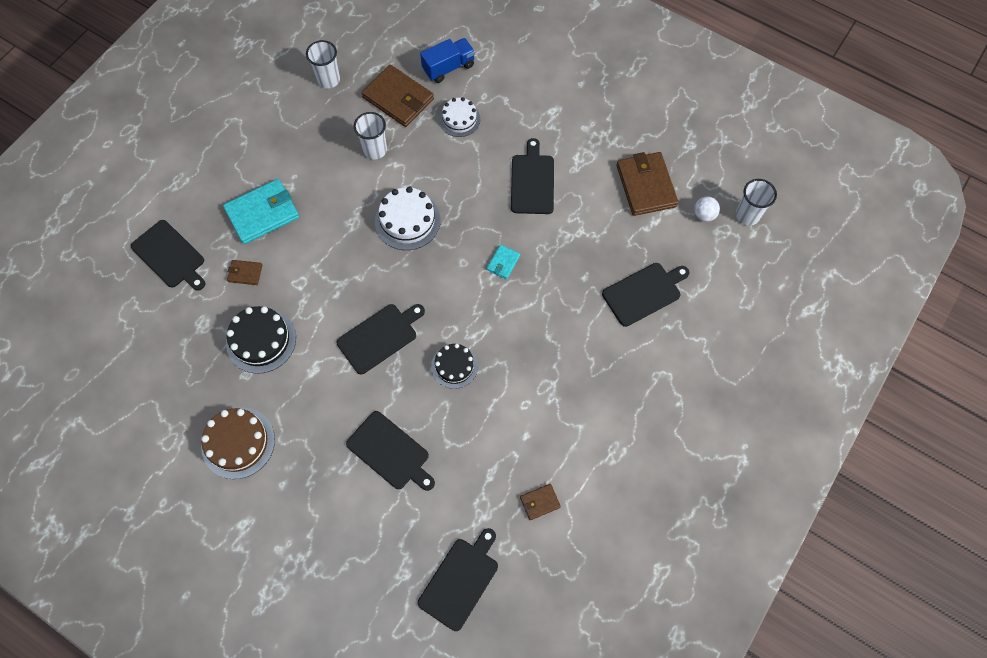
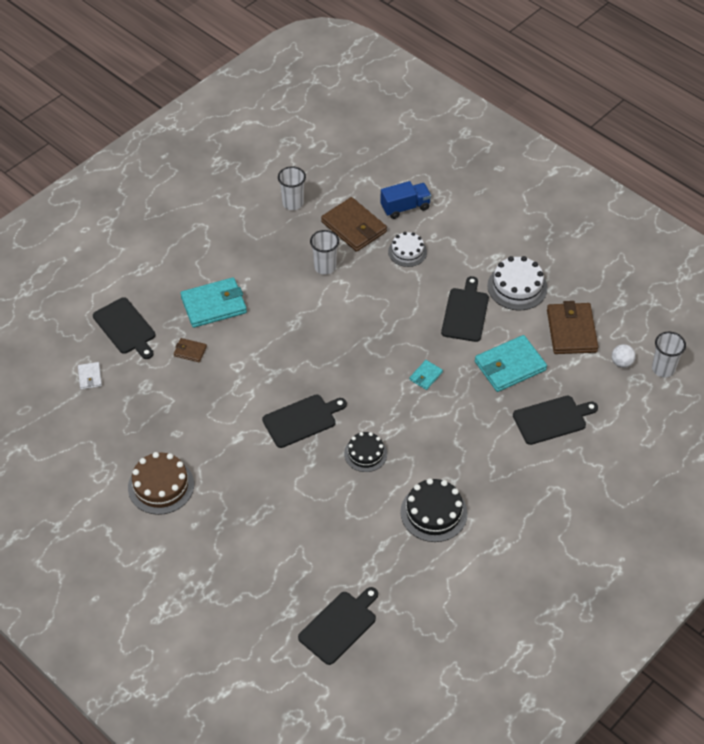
camera: 10 degrees right, 15 degrees down
black cake [226,306,296,374] -> black cake moved to [400,478,468,542]
black cutting board [346,411,435,491] -> none
white cake [375,186,441,250] -> white cake moved to [487,256,548,310]
brown wallet [520,484,561,520] -> none
none -> white wallet [78,362,102,390]
none -> turquoise wallet [475,335,547,392]

